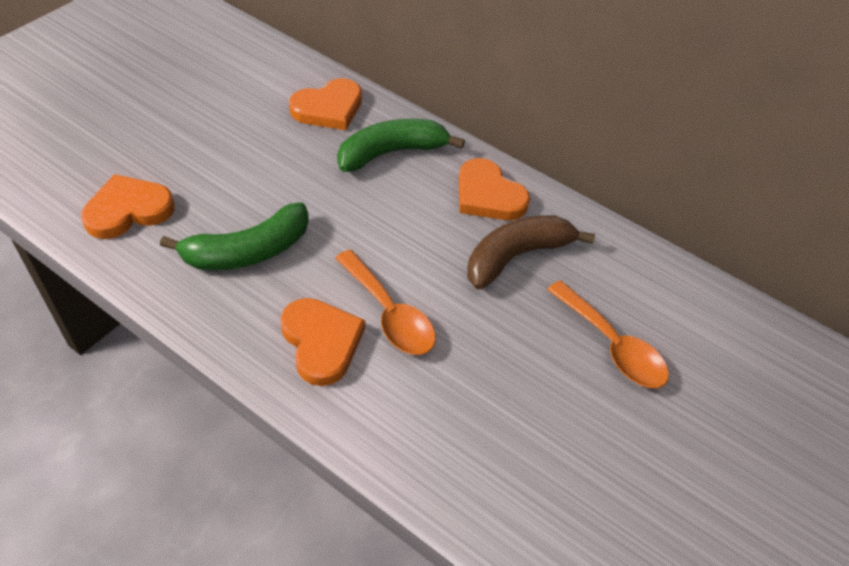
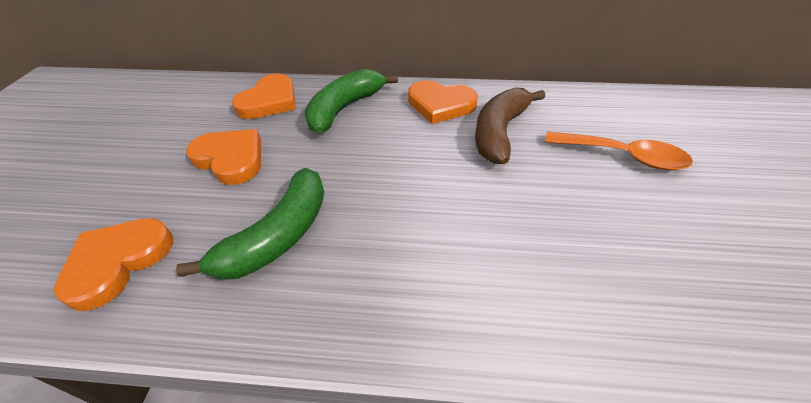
camera: 25 degrees left, 5 degrees down
orange heart [280,298,365,386] -> orange heart moved to [186,129,261,185]
orange spoon [335,250,436,355] -> none

